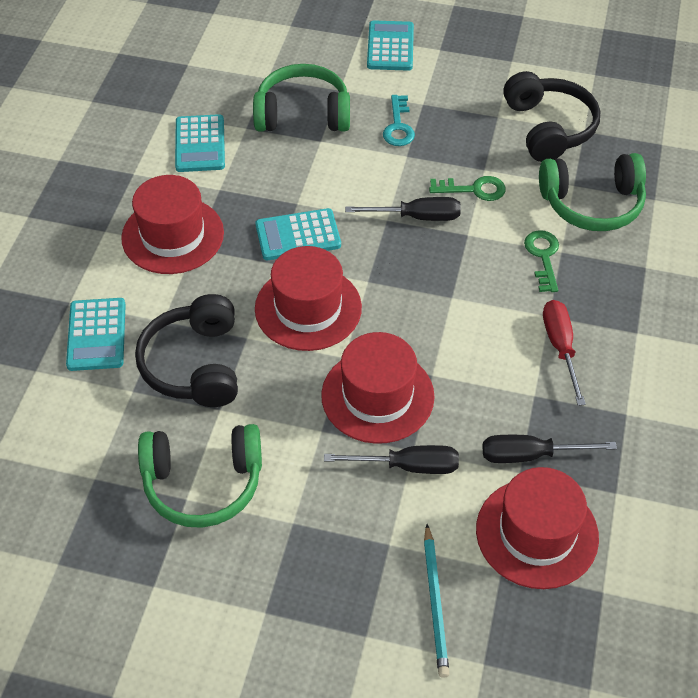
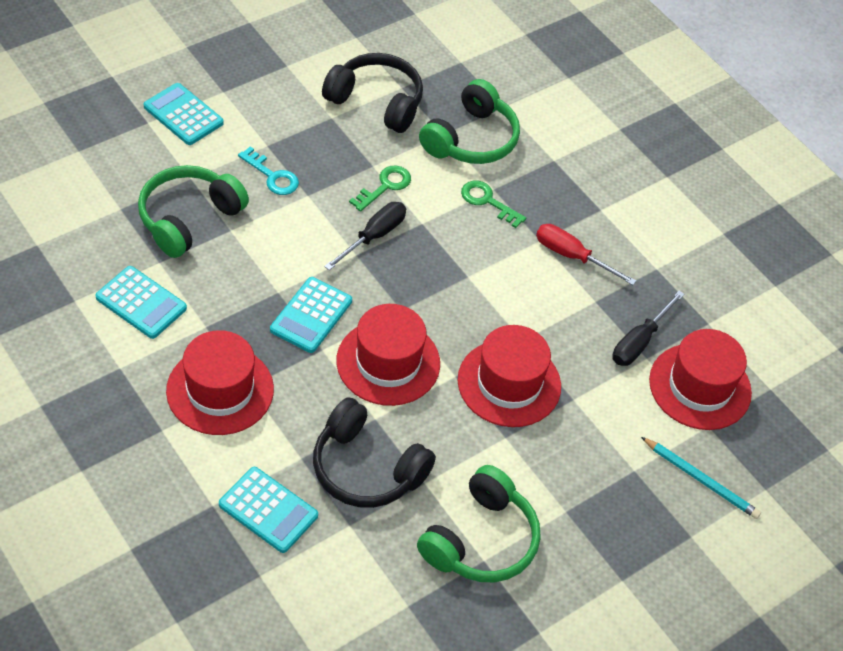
camera: 55 degrees left, 0 degrees up
black screwdriver [324,445,459,474] -> none

